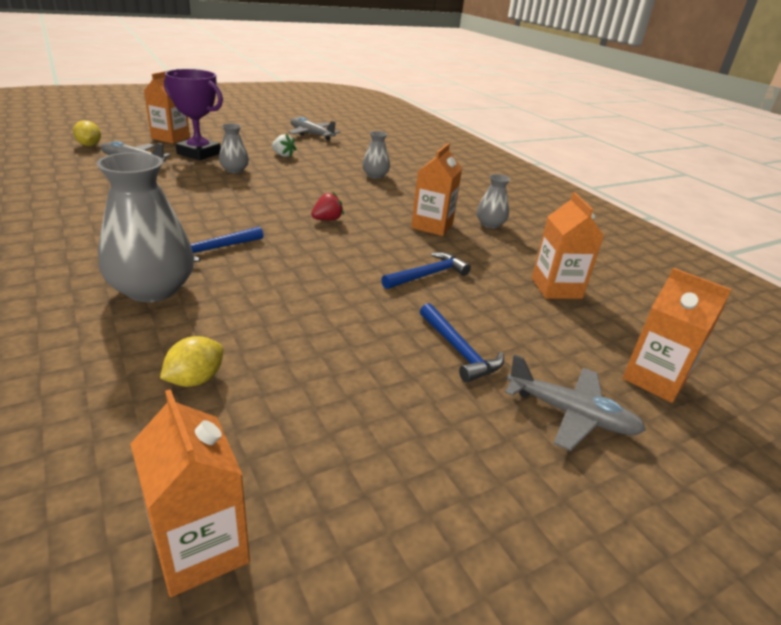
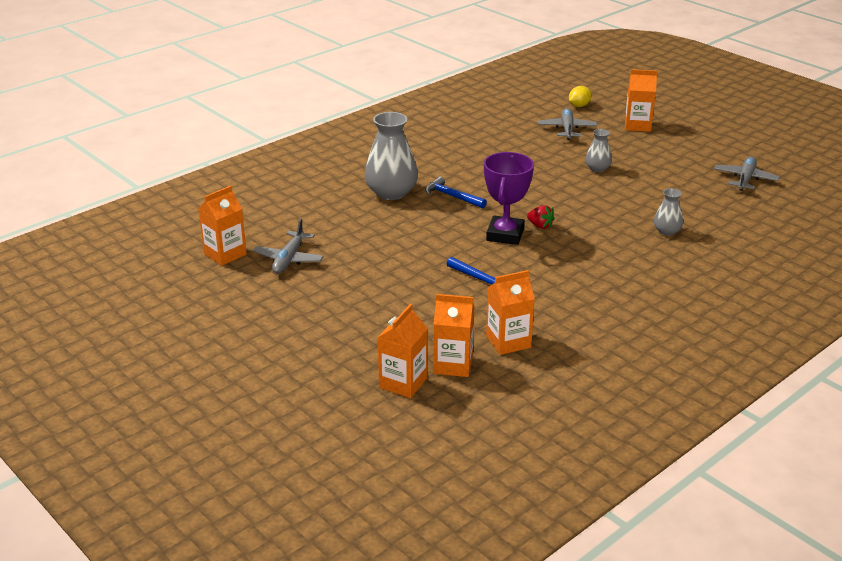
camera: 80 degrees right, 0 degrees up
yellow lemon [160,336,223,387] -> none
purple trophy [164,69,223,161] -> purple trophy moved to [484,152,534,245]
white strawberry [272,134,297,157] -> none
orange carton [411,143,462,236] -> orange carton moved to [433,294,474,377]
blue hammer [420,303,504,383] -> none
grey vase [477,174,510,229] -> none
grey plane [505,354,646,451] -> grey plane moved to [253,219,324,274]

